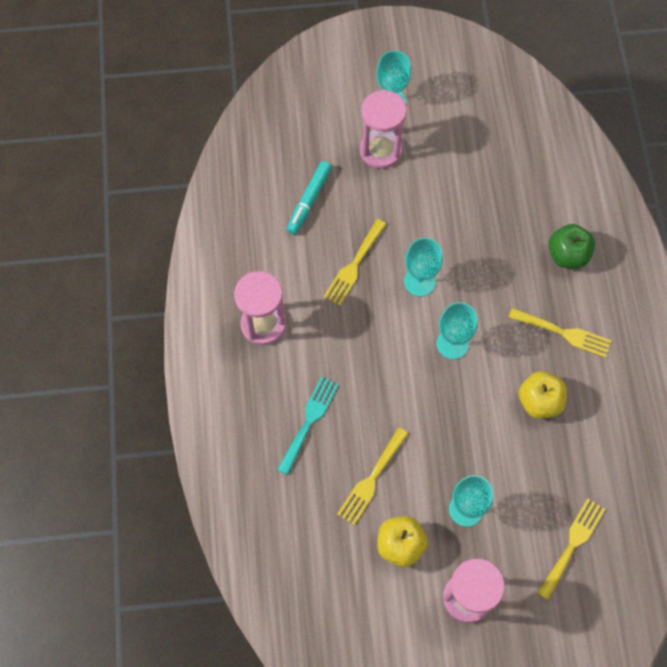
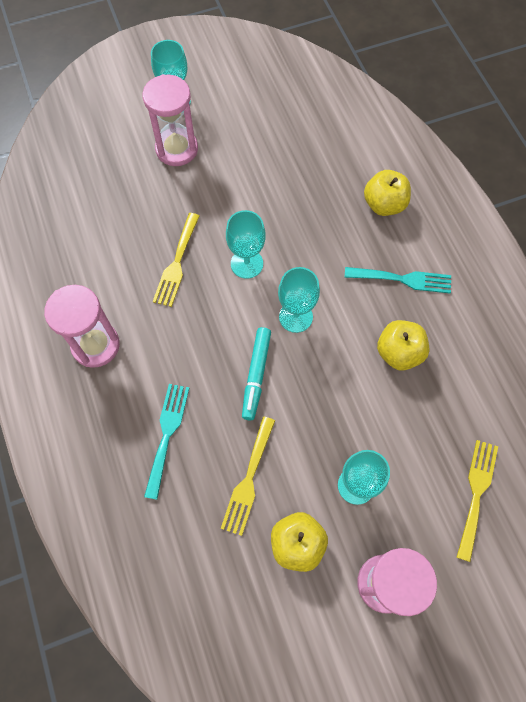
camera: 15 degrees left, 0 degrees up
turquoise marker [287,161,332,234] -> turquoise marker moved to [242,327,271,420]
yellow fork [508,308,611,358] -> turquoise fork [344,267,451,293]
green apple [548,224,595,269] -> yellow apple [364,170,411,216]

